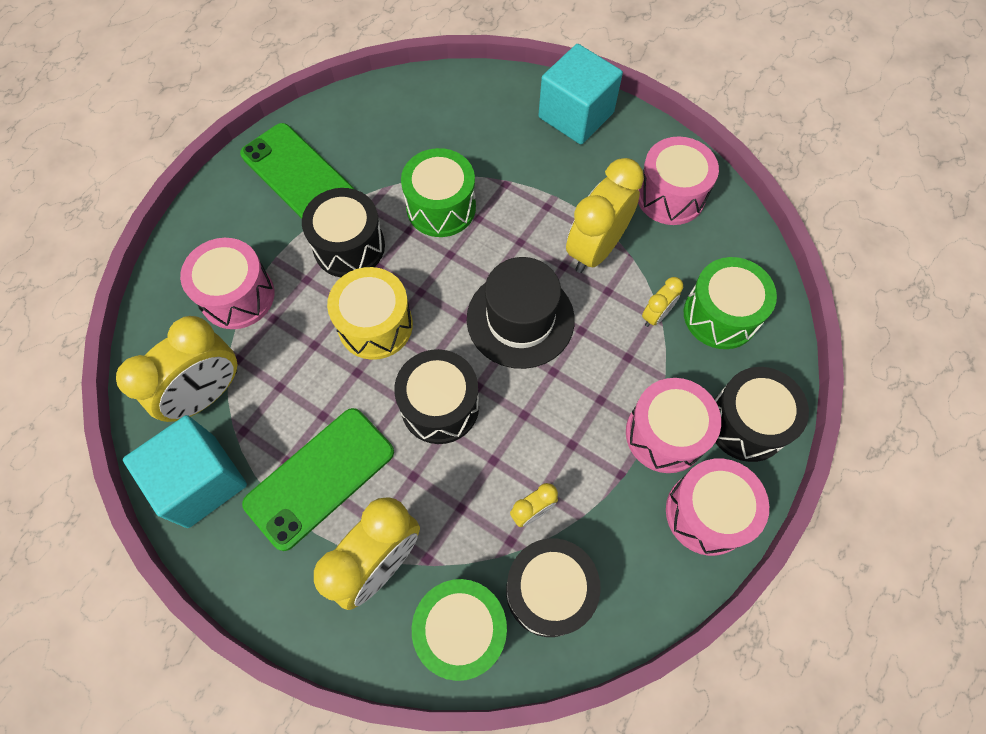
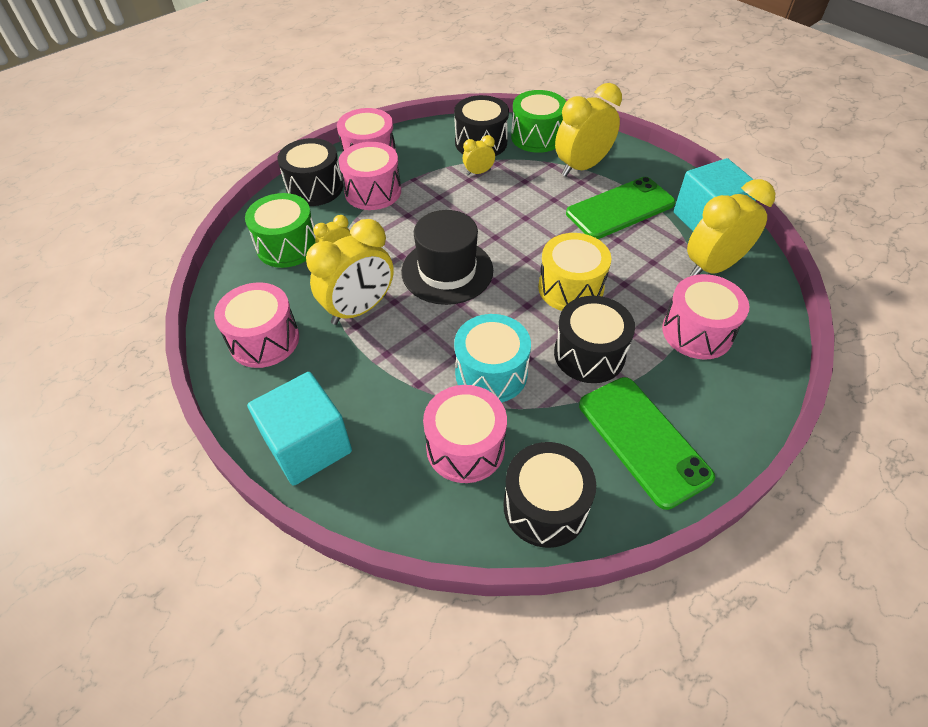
camera: 165 degrees left, 15 degrees down
black drum [394,349,479,444] -> black drum moved to [504,442,596,548]
green drum [401,148,476,237] -> turquoise drum [454,314,531,403]
none -> pink drum [423,385,507,483]

